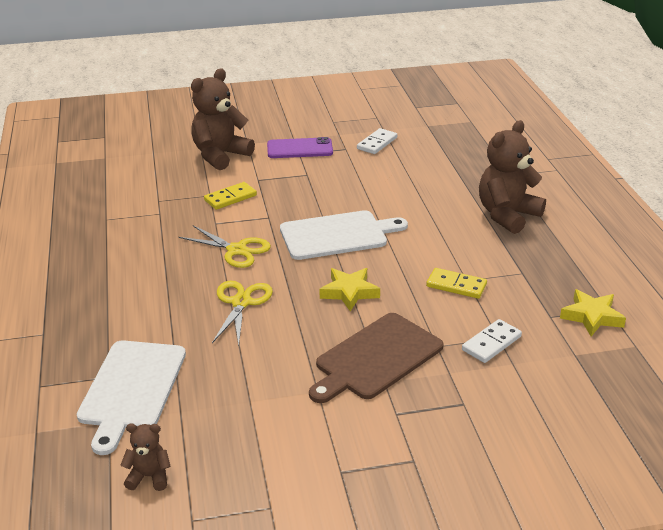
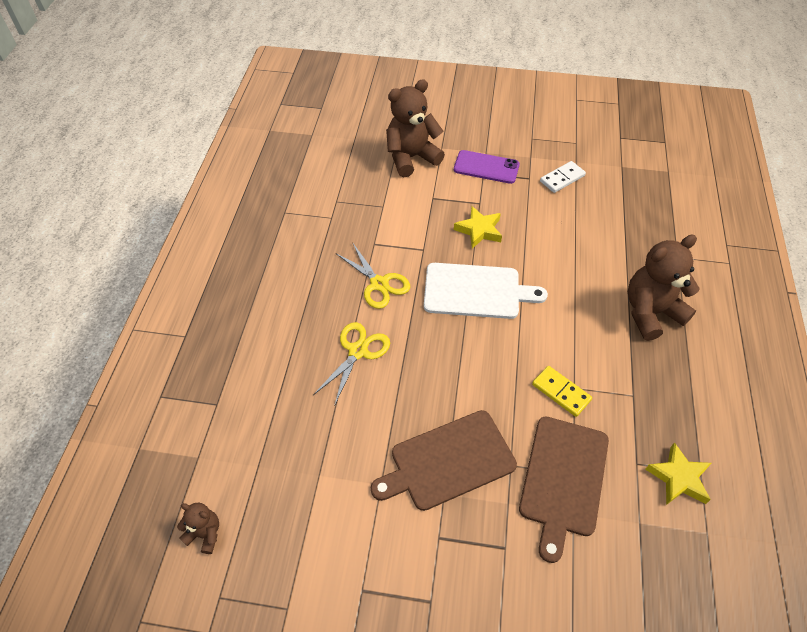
camera: 20 degrees right, 20 degrees up
white cutting board [77,340,186,455] -> none
yellow domino [204,182,257,210] -> none
yellow star [320,268,380,312] -> yellow star moved to [454,206,502,249]
white domino [462,319,522,363] -> brown cutting board [519,417,609,563]

